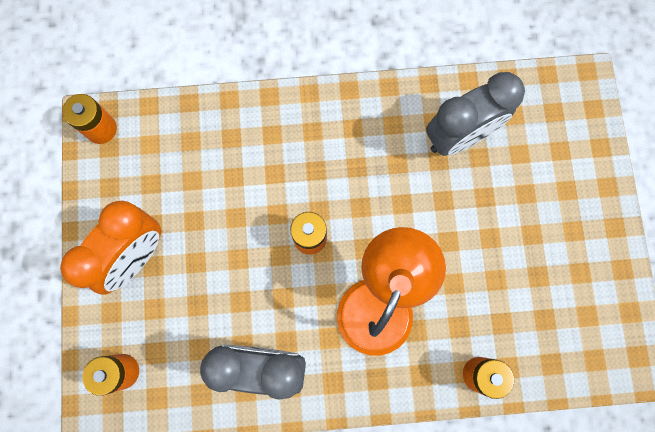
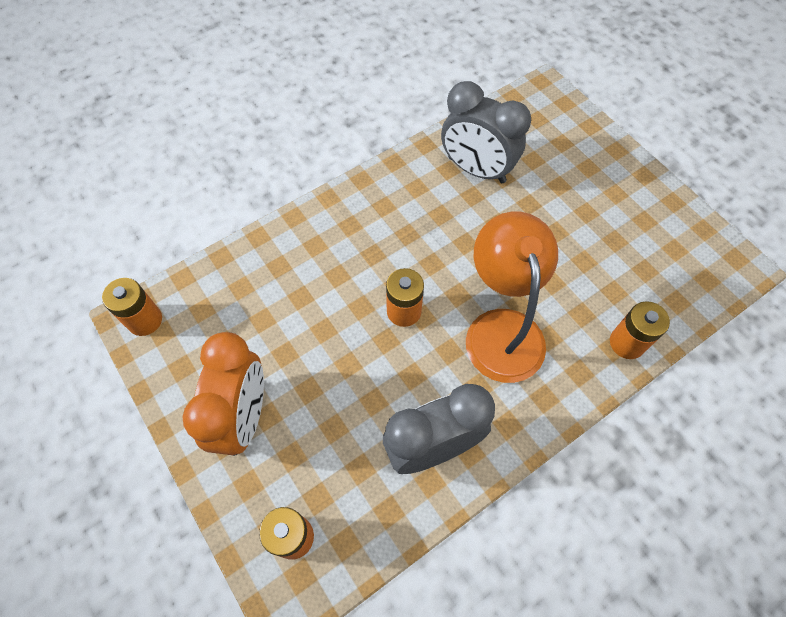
camera: 30 degrees left, 15 degrees down
grey clock [426,72,525,156] -> grey clock turned 90 degrees clockwise [441,81,531,183]

